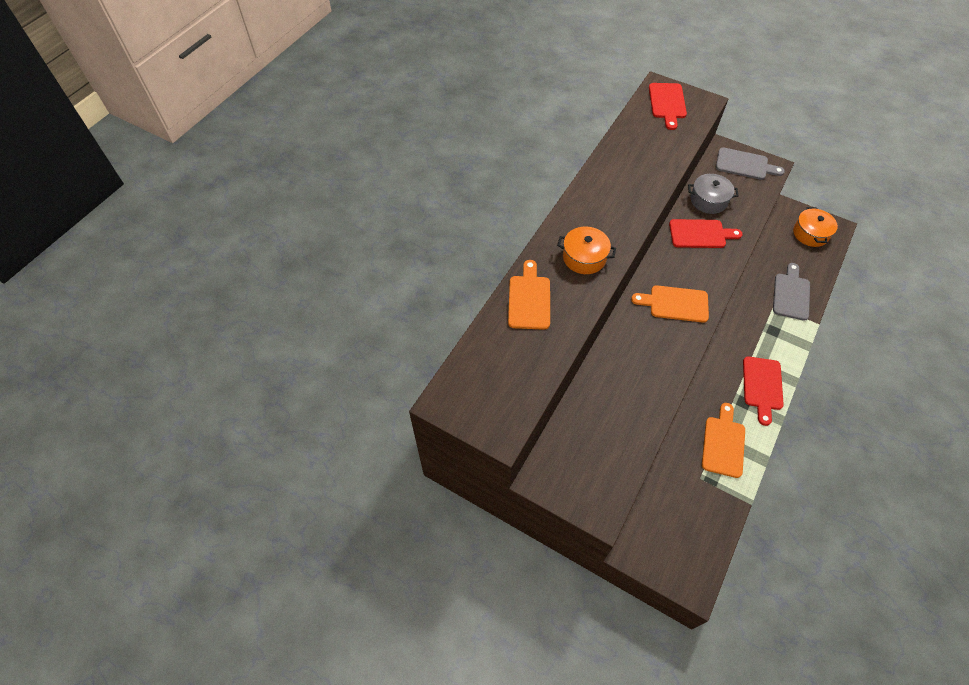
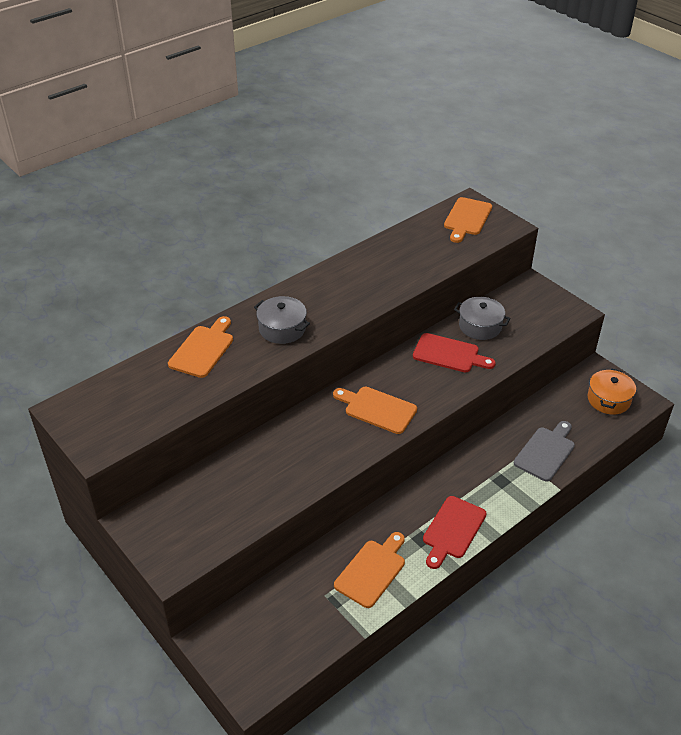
camera: 20 degrees right, 15 degrees down
orange pot [557,227,616,274] -> grey pot [254,296,310,344]
red cutting board [649,83,687,130] -> orange cutting board [444,197,492,243]
grey cutting board [716,148,785,180] -> none

